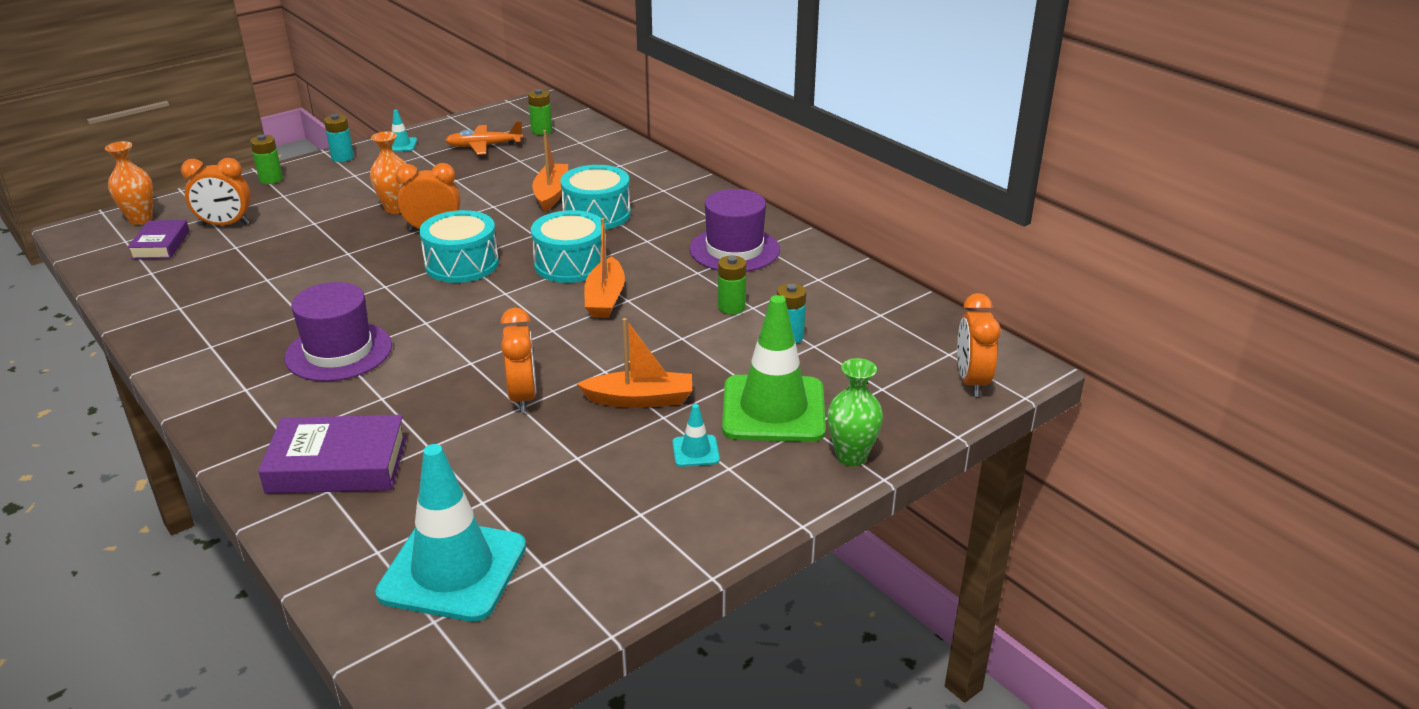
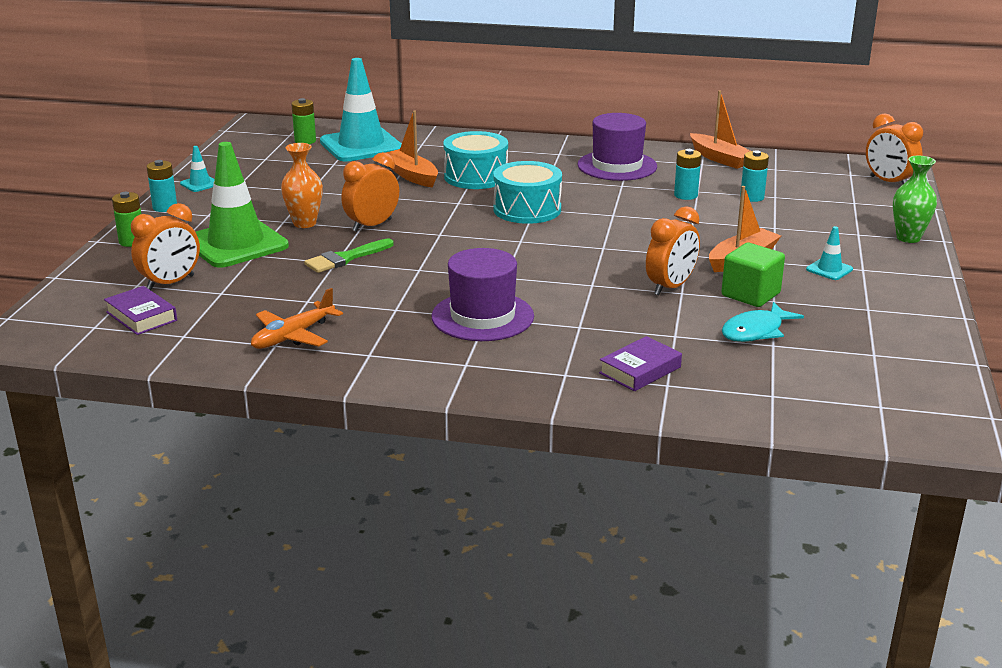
camera: 40 degrees left, 5 degrees down
orange vase [105,141,153,225] -> none
purple book [258,415,407,494] -> purple book [599,336,682,391], size x0.61
turquoise traffic cone [375,444,526,622] -> turquoise traffic cone moved to [320,58,402,162]
turquoise drum [419,210,499,283] -> none
orange plane [445,121,523,155] -> orange plane moved to [251,288,343,349]
orange clock [500,308,536,413] -> orange clock turned 90 degrees clockwise [646,206,700,295]
orange boat [584,218,625,318] -> orange boat moved to [690,91,751,169]
green battery [718,256,746,314] -> turquoise battery [674,149,701,200]
green traffic cone [722,295,826,442] -> green traffic cone moved to [196,142,289,268]
none -> green brush [304,238,394,273]
none -> green cube [721,243,785,307]
none -> turquoise fish [722,302,804,342]

